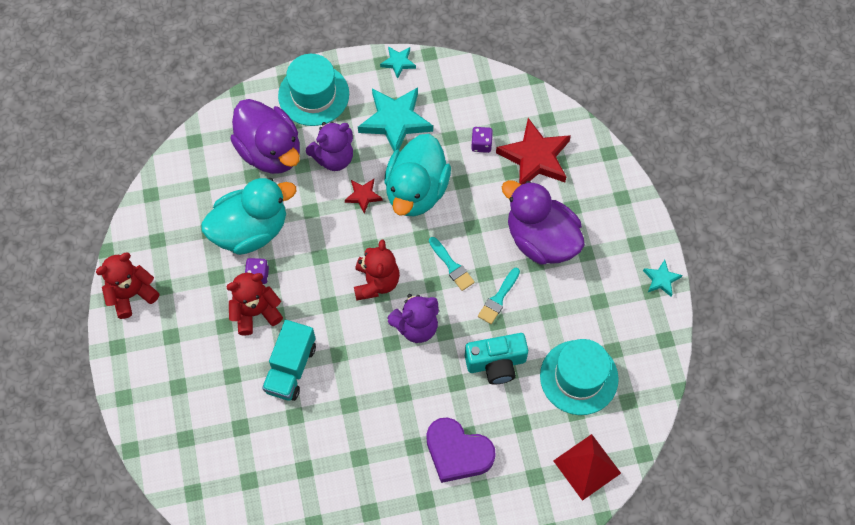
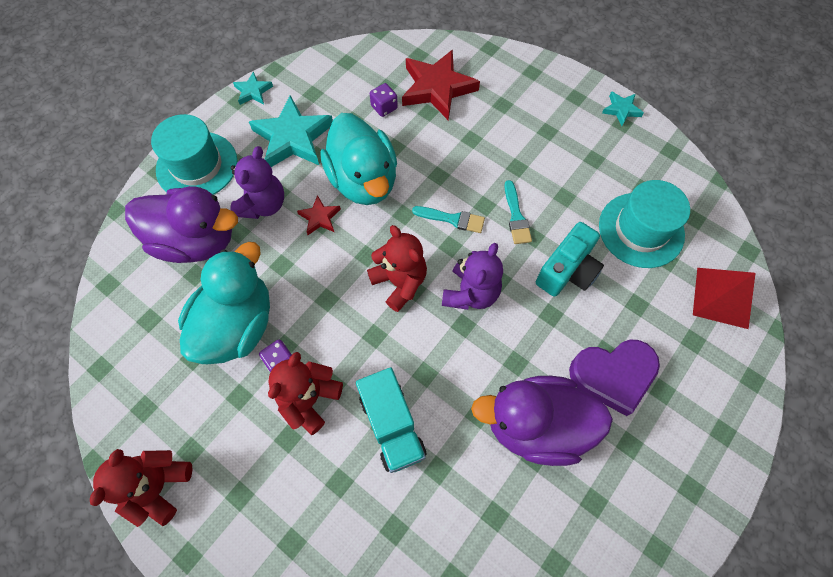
camera: 40 degrees left, 0 degrees up
purple duck [502,180,585,265] -> purple duck moved to [471,376,613,466]

